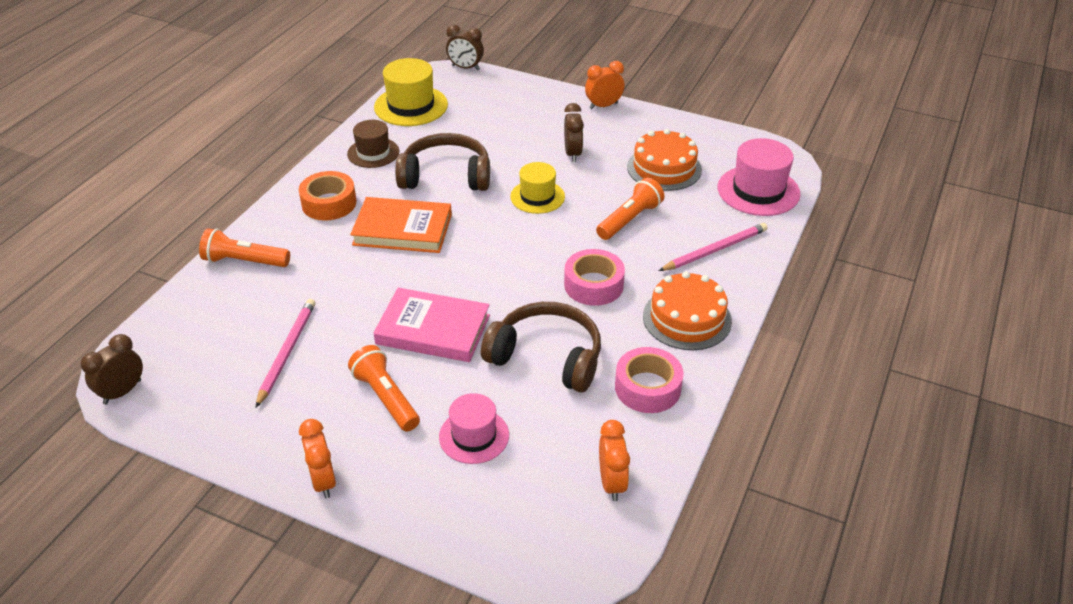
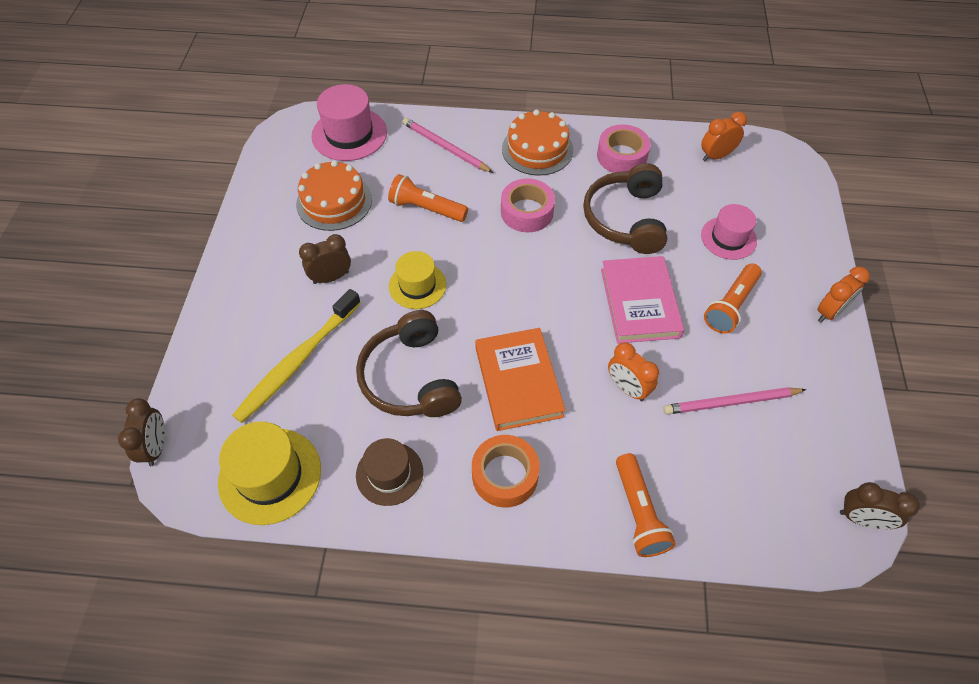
camera: 110 degrees left, 15 degrees up
orange clock [585,61,625,109] -> orange clock moved to [608,342,659,401]
none -> yellow toothbrush [232,289,361,423]

